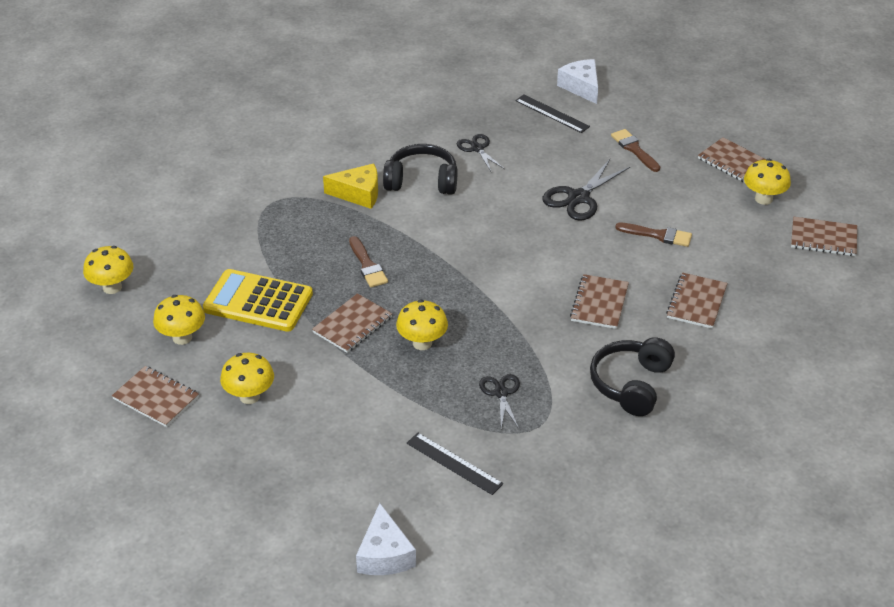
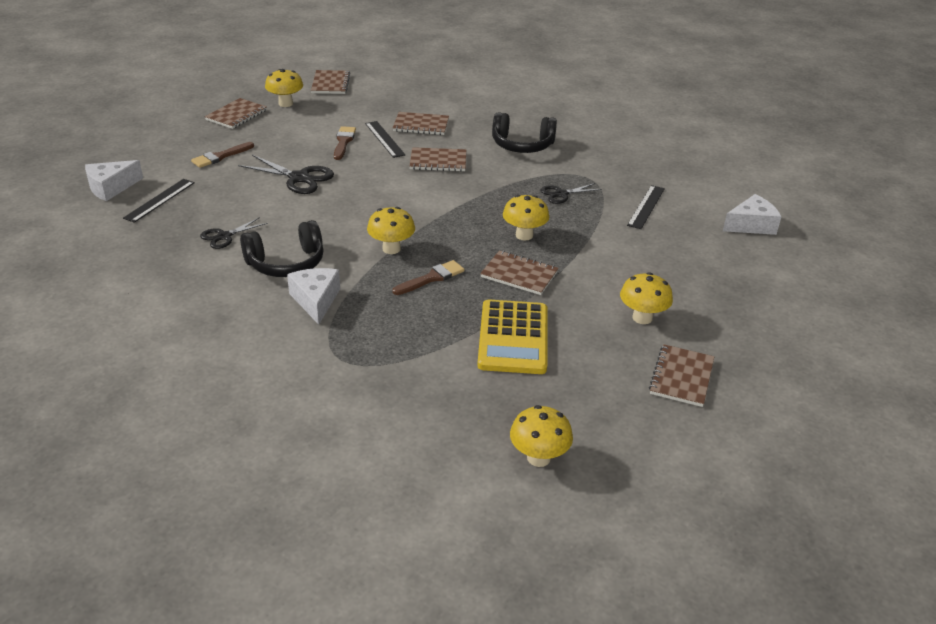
camera: 105 degrees left, 5 degrees down
yellow mushroom [153,295,205,345] -> yellow mushroom moved to [367,207,415,254]
yellow cheese [323,163,378,209] -> white cheese [287,268,340,325]
black headphones [383,144,457,195] -> black headphones turned 105 degrees counterclockwise [240,220,324,277]
none -> black ruler [365,121,405,158]

